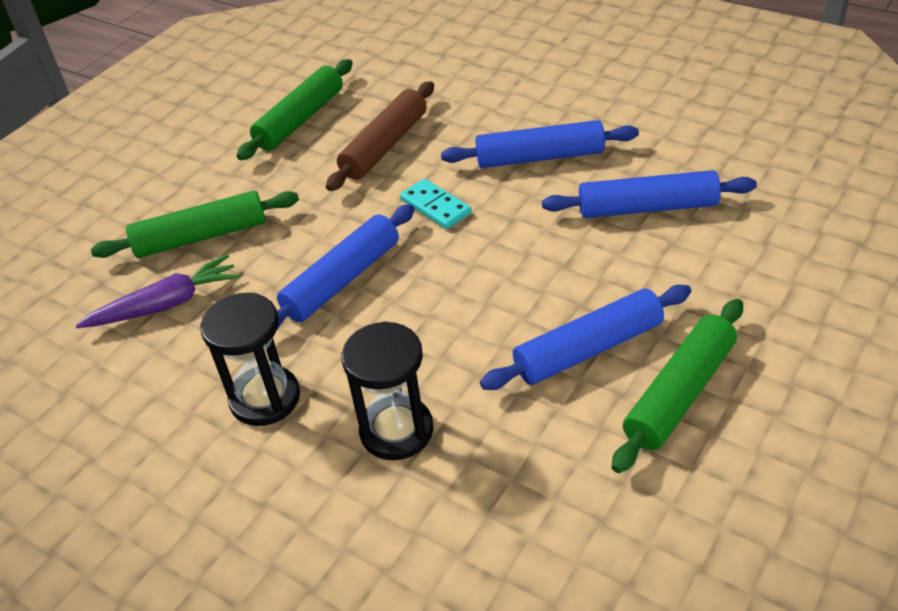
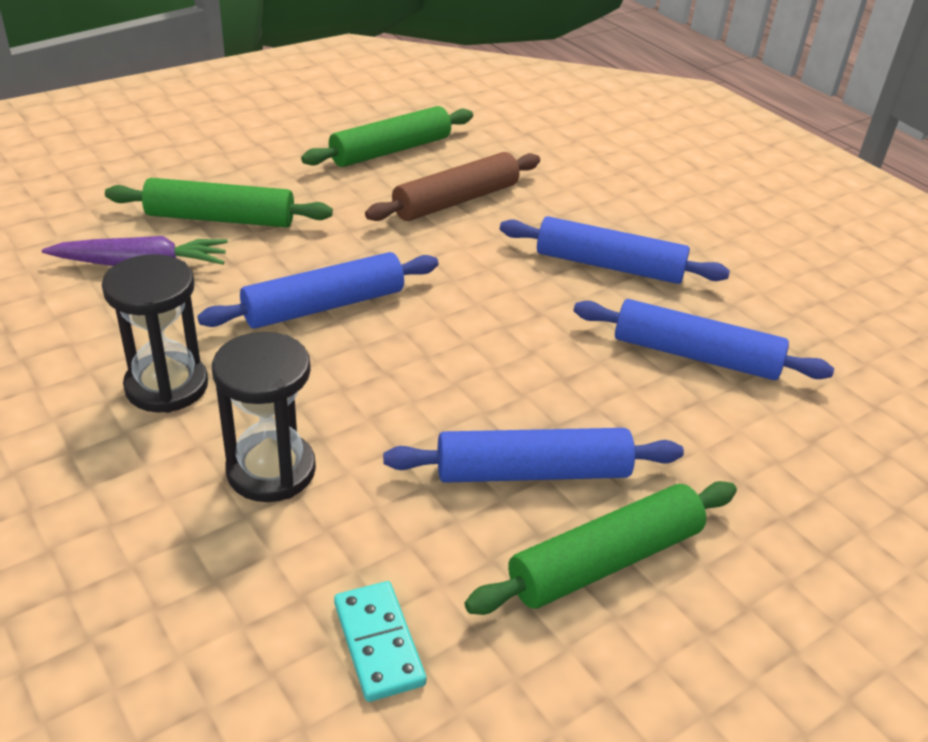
camera: 15 degrees right, 5 degrees down
turquoise domino [400,179,472,229] -> turquoise domino moved to [334,581,427,702]

